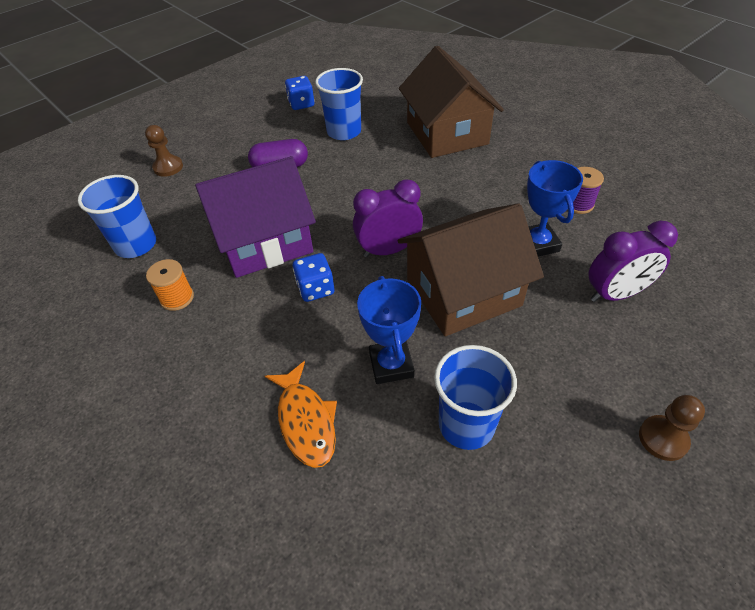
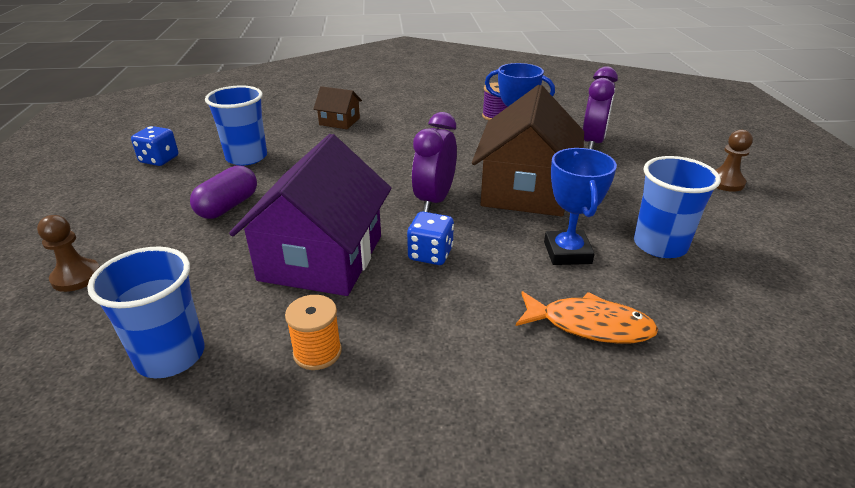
camera: 55 degrees left, 15 degrees down
blue trophy [357,276,421,384] -> blue trophy turned 60 degrees clockwise [544,148,617,265]
brown house [399,46,504,158] -> brown house [314,86,362,129], size x0.46

